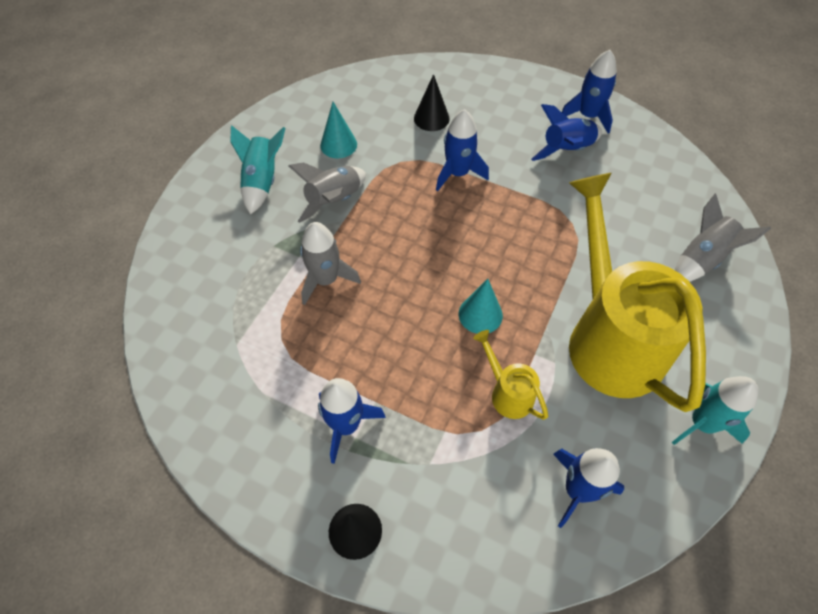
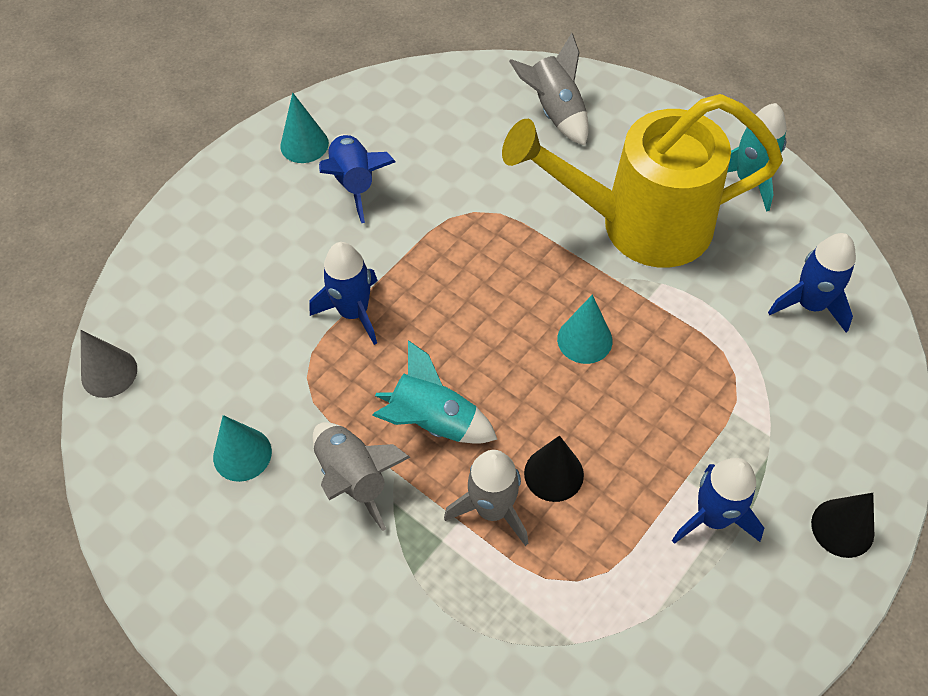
camera: 75 degrees left, 0 degrees up
turquoise rocket [230,125,286,214] -> turquoise rocket moved to [372,340,497,444]
black cone [414,74,450,131] -> black cone moved to [524,435,584,502]
yellow watering can [473,330,548,420] -> none
blue rocket [562,50,617,134] -> turquoise cone [280,93,329,163]
none -> grey cone [80,330,137,398]

